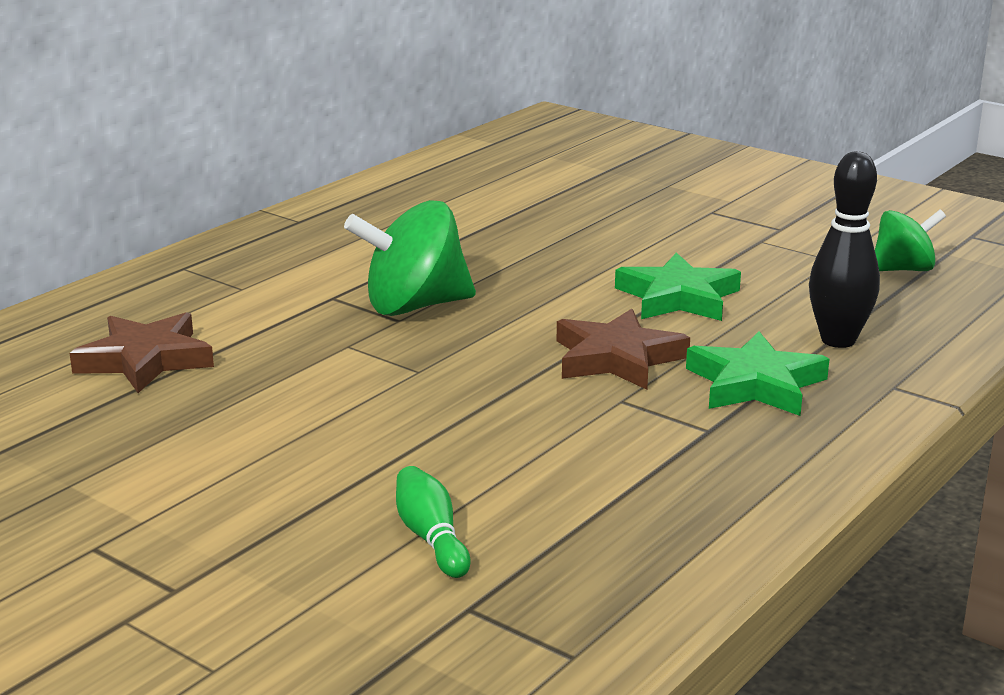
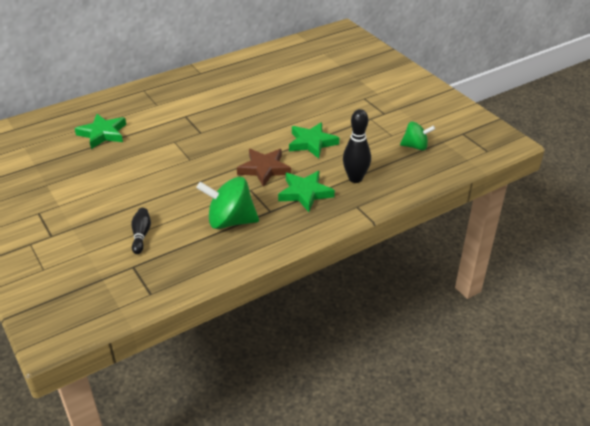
camera: 20 degrees right, 15 degrees up
brown star [70,312,214,393] -> green star [75,114,126,149]
green spinning top [344,200,476,316] -> green spinning top moved to [196,177,259,229]
green bowling pin [396,466,471,578] -> black bowling pin [131,208,151,254]

